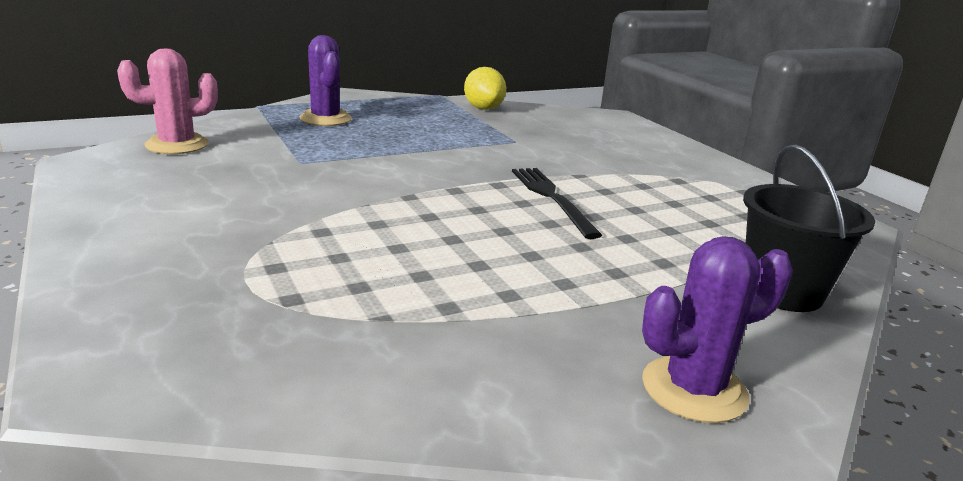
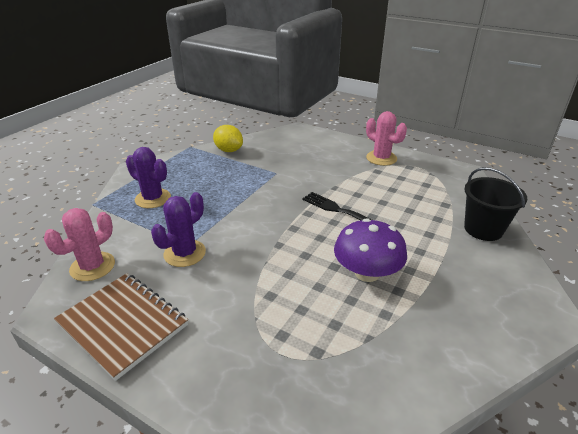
camera: 30 degrees left, 10 degrees up
purple cactus [642,236,793,423] -> purple cactus moved to [151,192,206,267]
none -> brown notebook [54,273,188,381]
none -> purple mushroom [334,218,407,282]
none -> pink cactus [366,111,407,166]

